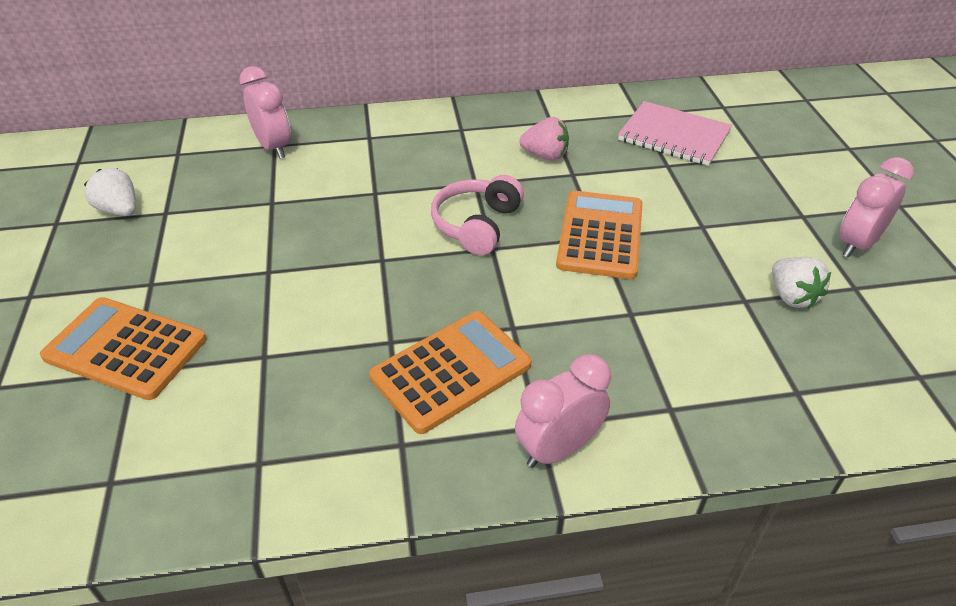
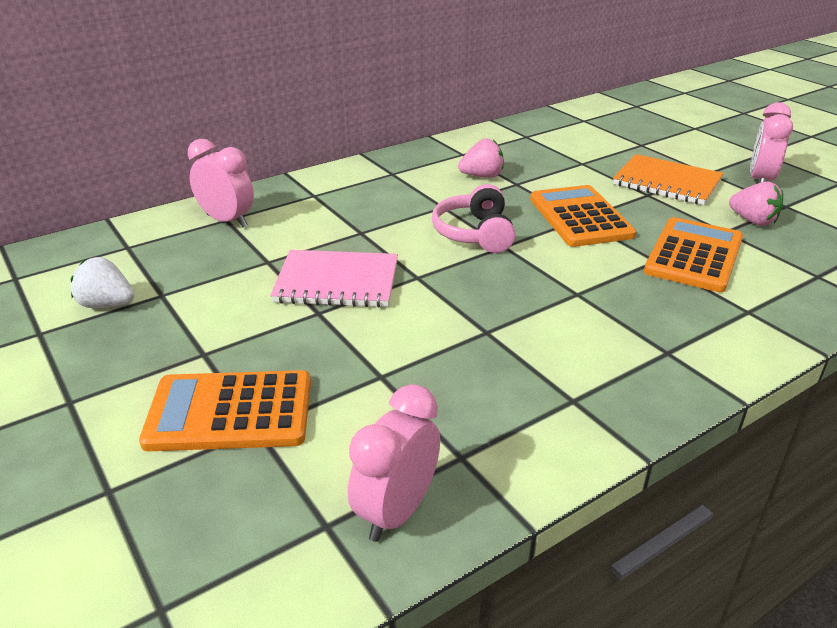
camera: 25 degrees left, 10 degrees down
orange calculator [369,311,532,434] -> orange calculator moved to [644,217,743,292]
pink clock [515,354,611,468] -> pink clock moved to [348,384,440,542]
pink notebook [618,101,732,166] -> pink notebook moved to [270,250,398,308]
white strawberry [772,257,831,309] -> pink strawberry [729,181,783,226]
none -> orange notebook [613,154,724,205]

